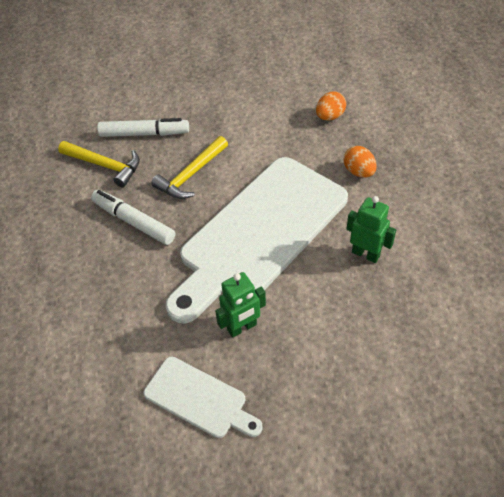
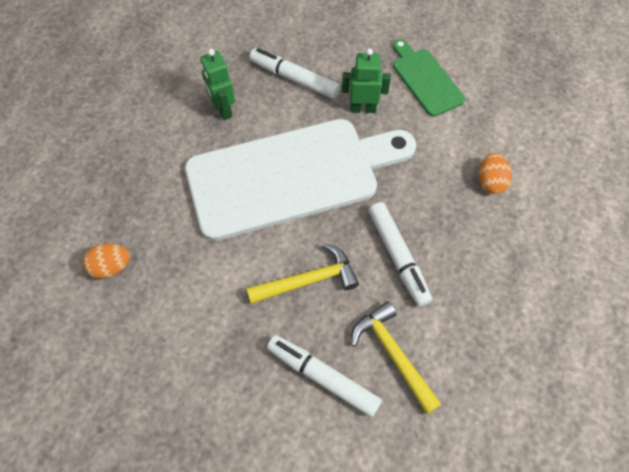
camera: 150 degrees left, 10 degrees up
white cutting board [144,357,263,438] -> green cutting board [393,39,465,117]
orange egg [344,146,377,178] -> orange egg moved to [479,153,512,194]
none -> white marker [249,48,340,99]

